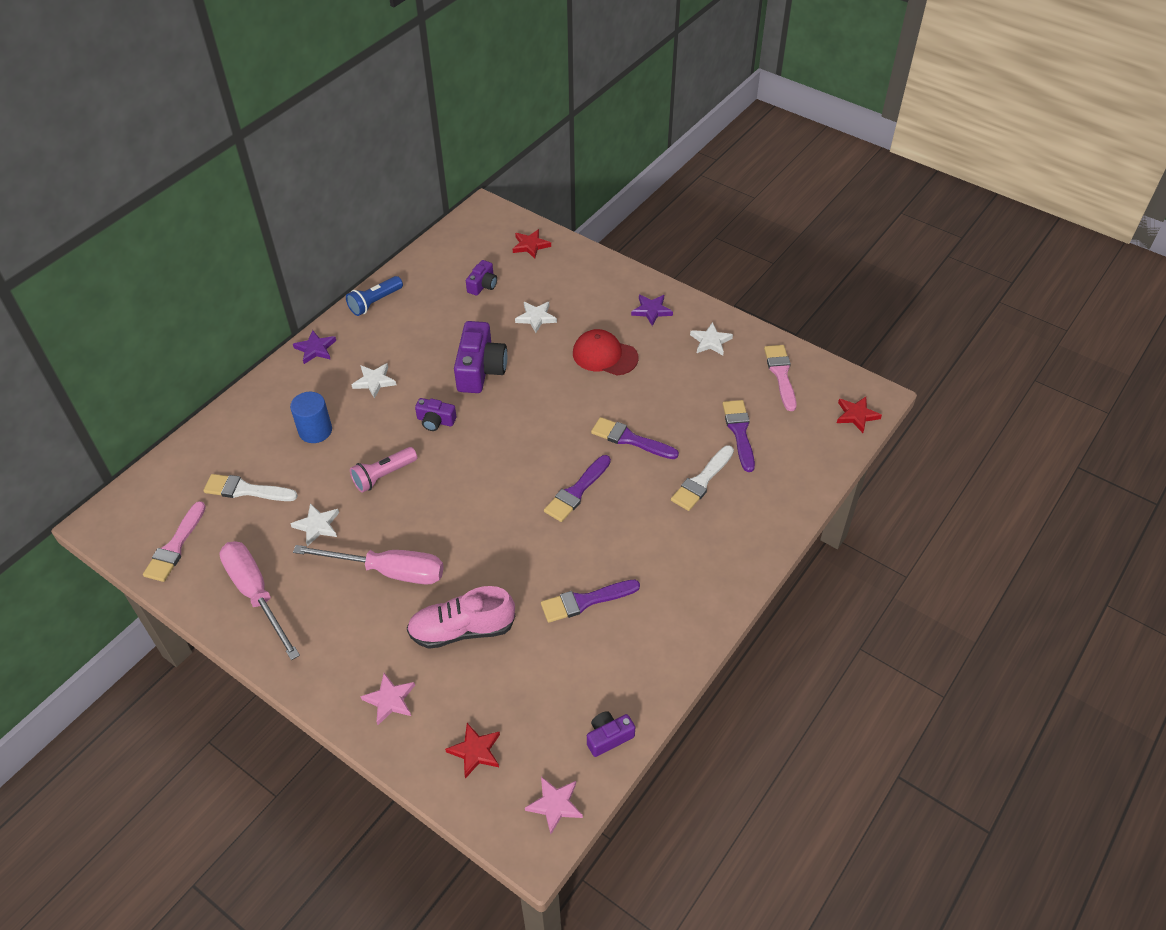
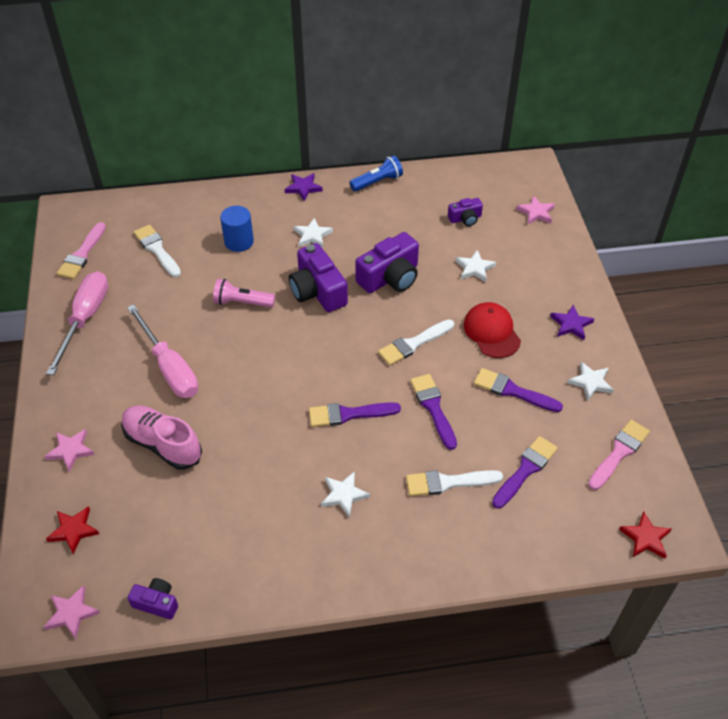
camera: 45 degrees right, 0 degrees up
pink brush [143,501,206,582] -> pink brush turned 45 degrees counterclockwise [57,222,106,279]
white star [291,503,339,547] -> white star moved to [321,471,370,517]
blue flashlight [346,276,403,316] -> blue flashlight turned 150 degrees clockwise [349,155,403,192]
purple camera [415,398,457,431] -> purple camera [289,243,348,312], size x1.86
red star [513,229,551,259] -> pink star [516,195,555,225]
purple brush [541,580,640,623] -> purple brush moved to [474,368,563,412]
none -> white brush [378,319,454,366]

